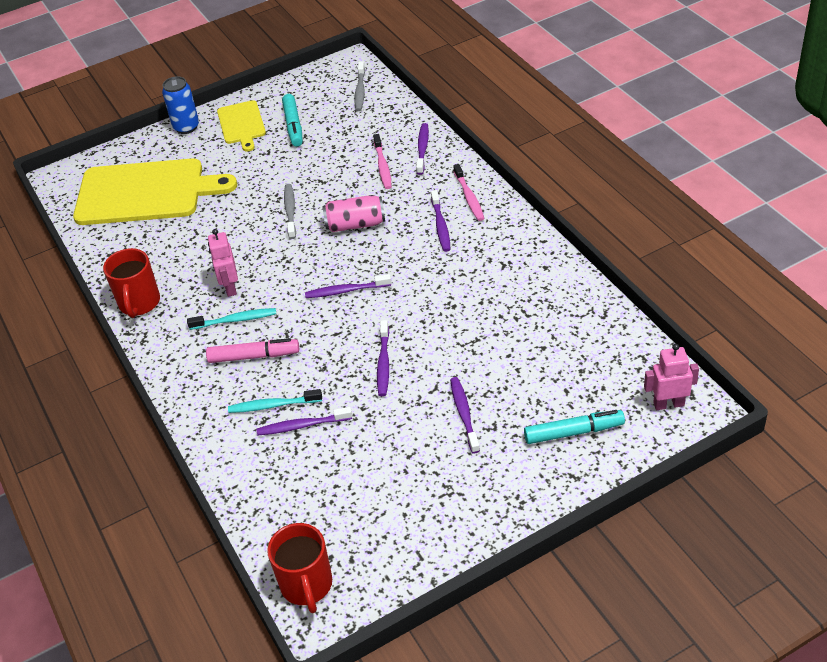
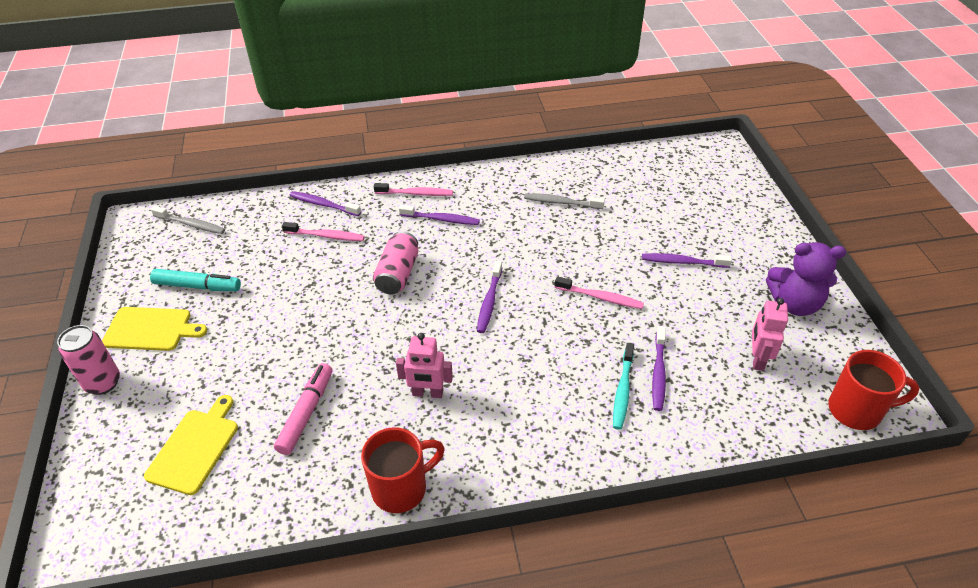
camera: 75 degrees left, 0 degrees up
yellow cutting board [73,159,237,225] -> yellow cutting board [144,395,238,495], size x0.52
red mug [103,248,160,318] -> red mug turned 45 degrees counterclockwise [361,427,445,513]
blue can [162,76,199,134] -> pink can [57,325,120,395]
turquoise toothbrush [187,308,276,330] -> none
pink marker [206,338,299,363] -> pink marker moved to [274,363,332,455]
grey toothbrush [284,184,296,239] -> grey toothbrush moved to [524,193,605,209]
purple toothbrush [377,320,389,396] -> pink toothbrush [555,276,644,309]
turquoise marker [524,410,625,444] -> none
pink robot [644,344,699,410] -> pink robot moved to [752,298,788,371]
none -> purple teddy bear [766,242,846,316]

